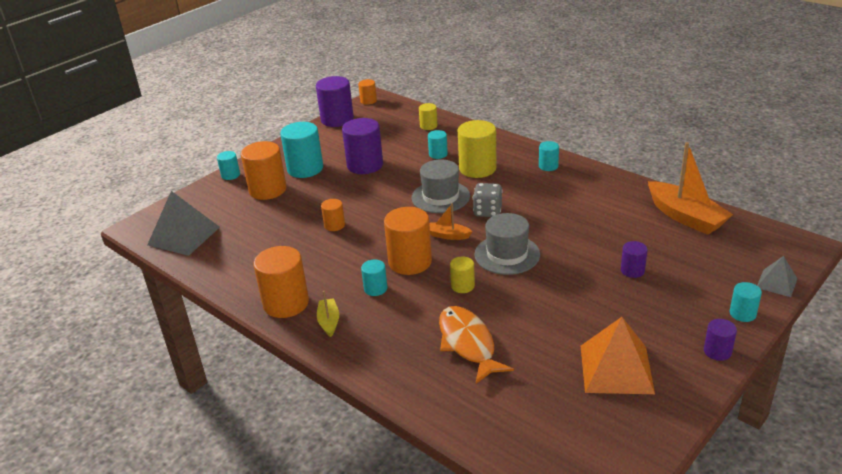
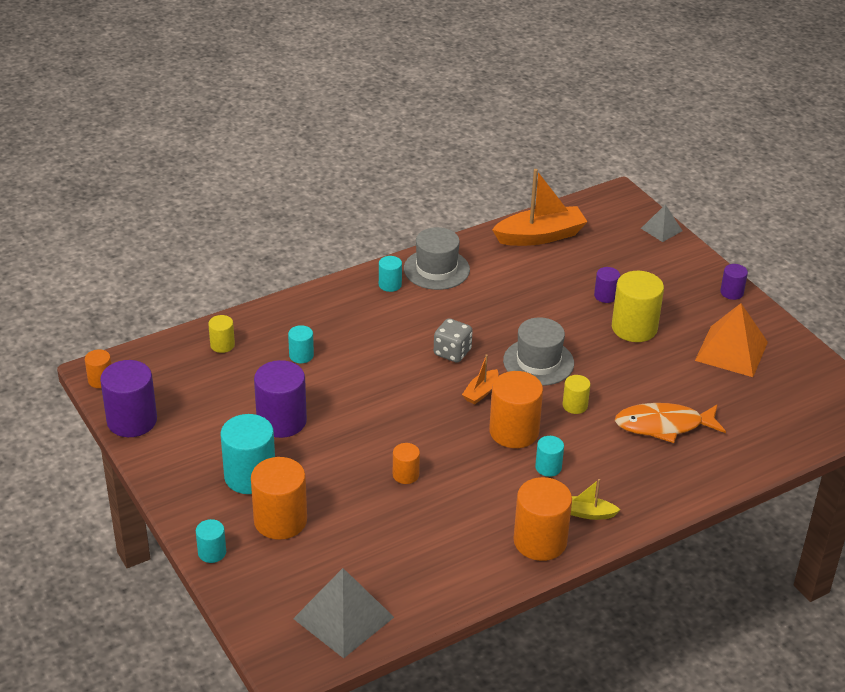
camera: 75 degrees left, 5 degrees up
grey hat [411,159,470,213] -> grey hat moved to [404,227,470,290]
yellow cylinder [458,120,496,178] -> yellow cylinder moved to [612,271,664,342]
turquoise cylinder [730,282,762,322] -> none

